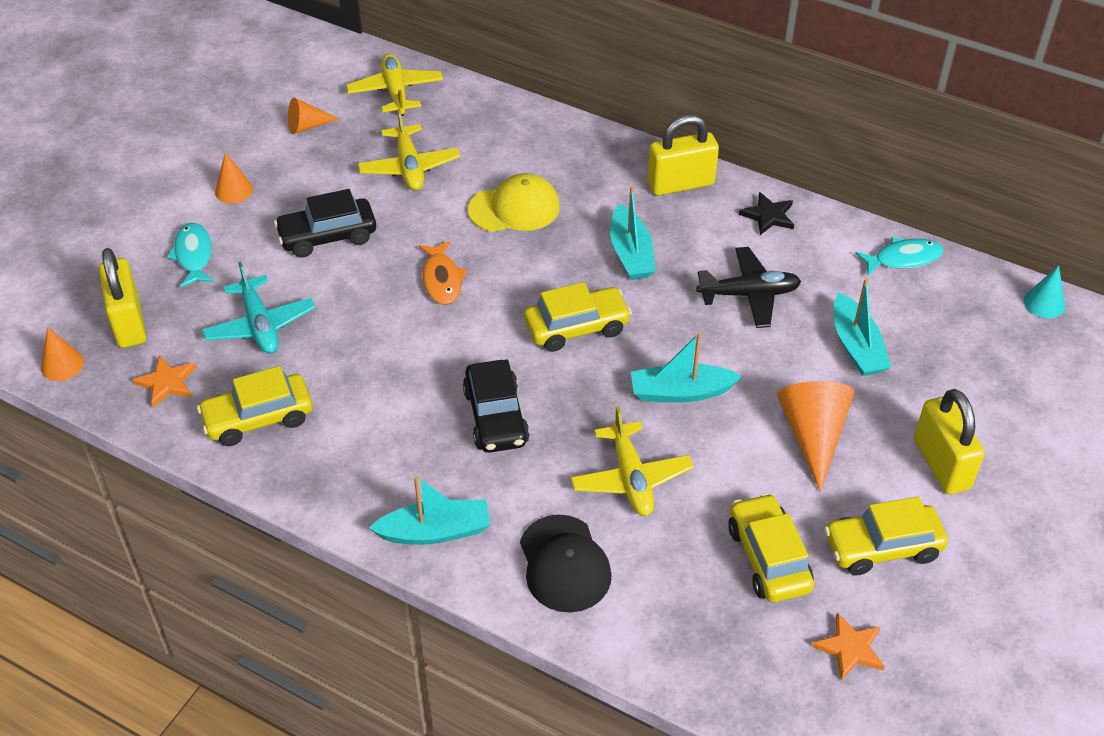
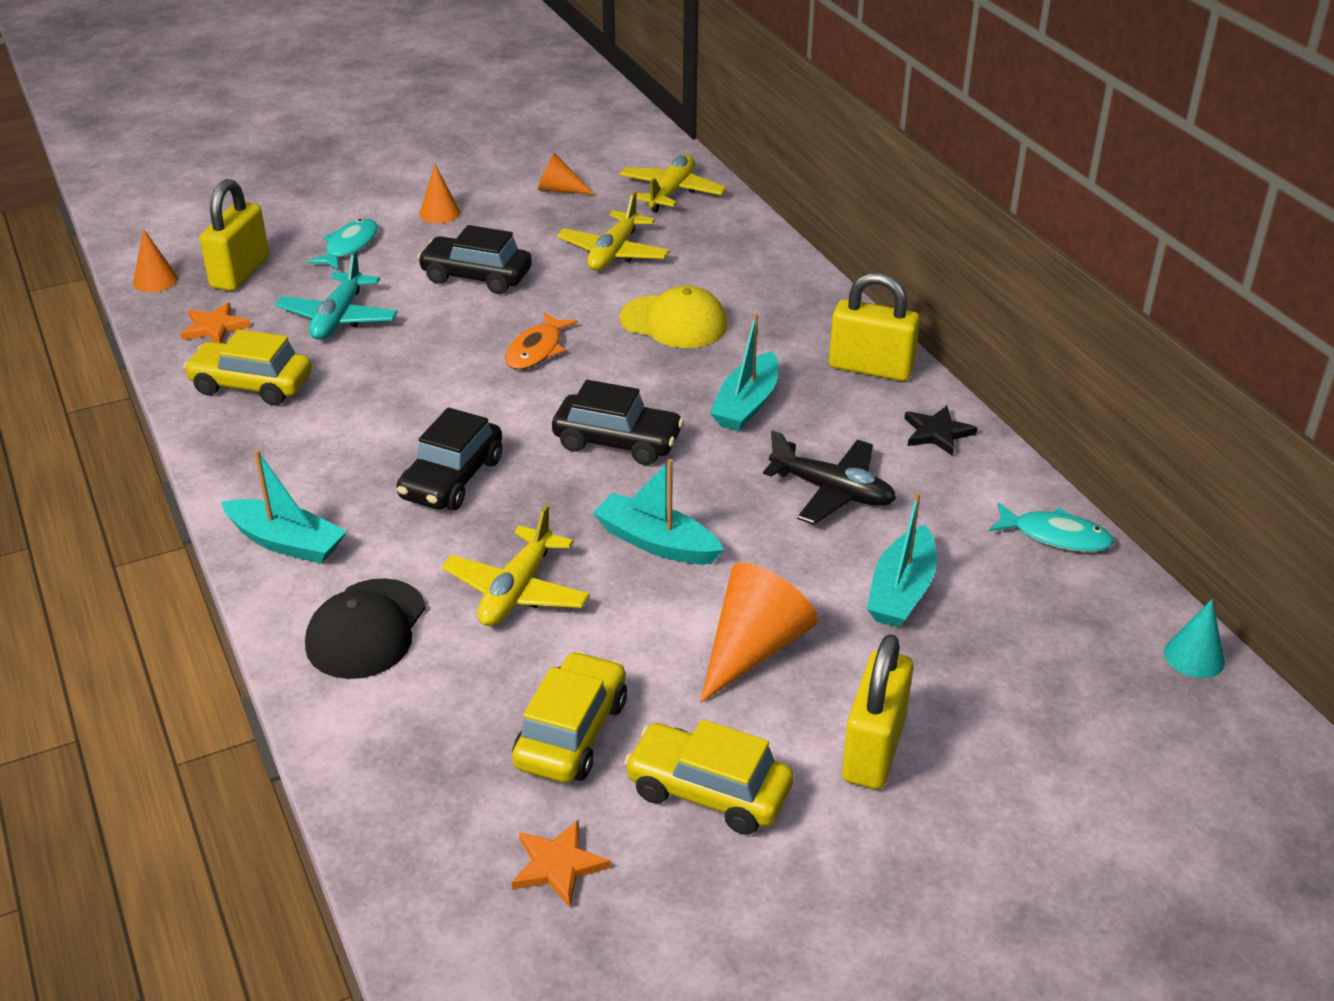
camera: 35 degrees right, 10 degrees down
yellow car [524,282,632,352] -> black car [552,380,684,465]

